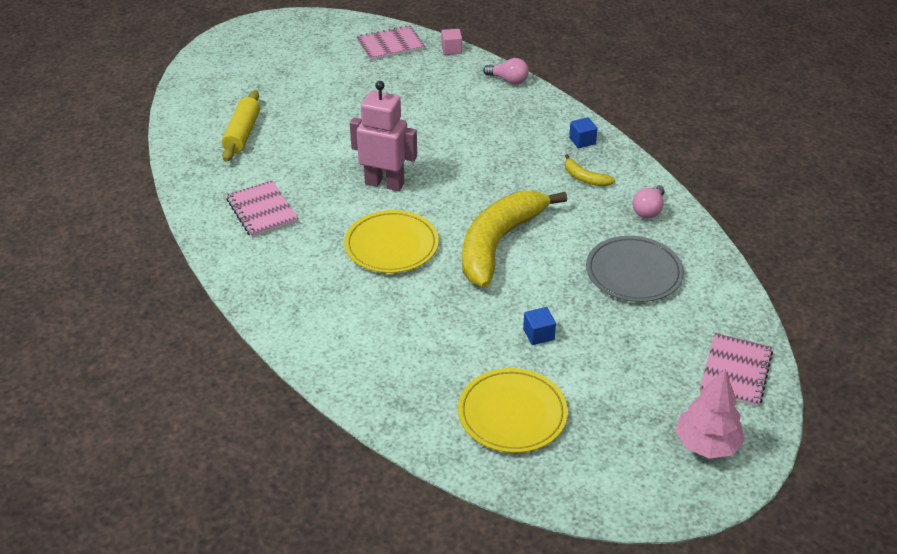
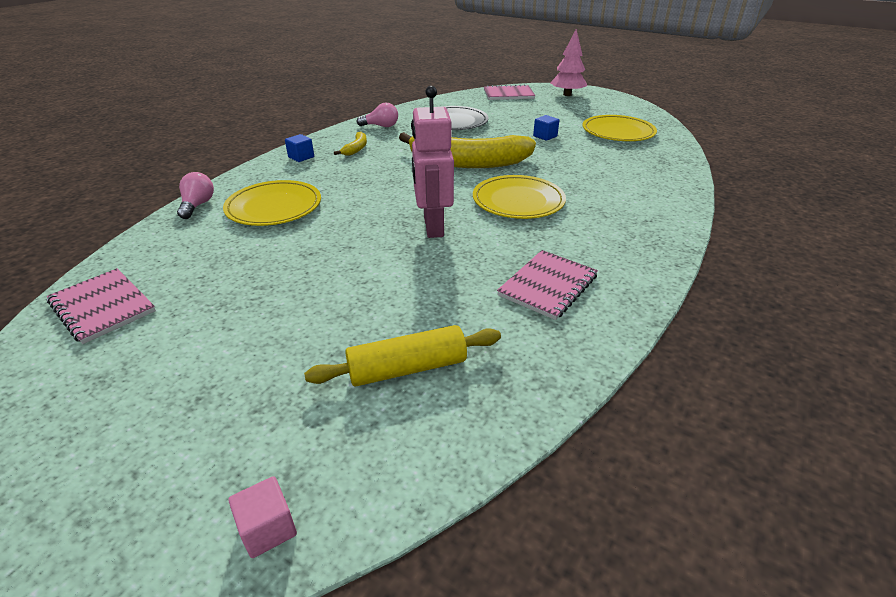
camera: 115 degrees left, 5 degrees down
pink cube [441,29,462,55] -> pink cube moved to [229,476,297,558]
none -> yellow plate [223,180,321,226]

